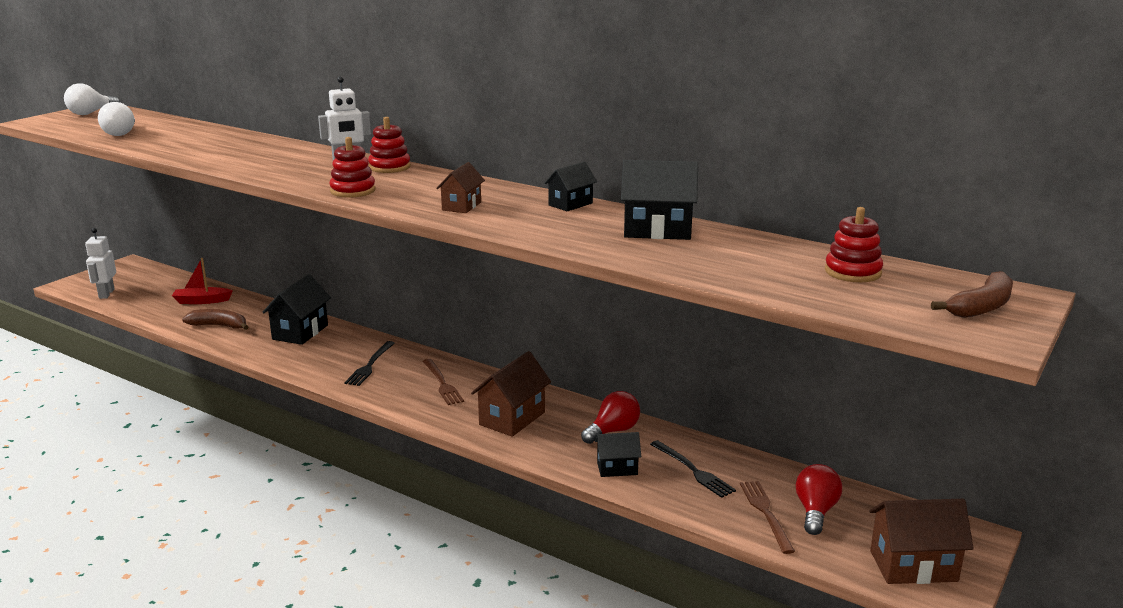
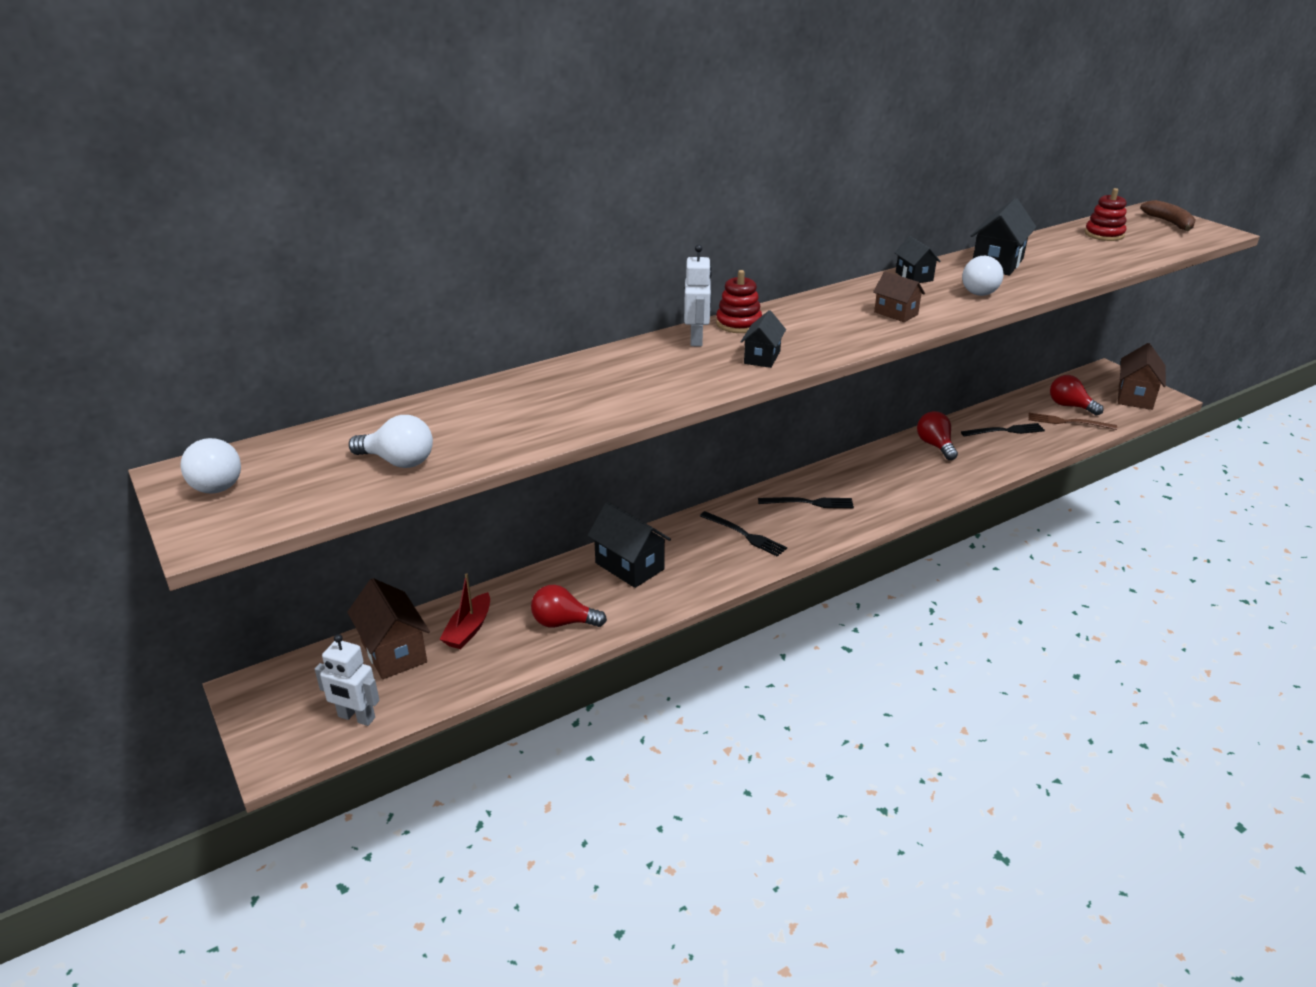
camera: 65 degrees left, 10 degrees up
brown banana [182,309,248,330] -> red light bulb [531,585,607,628]
red stacking toy [329,137,375,198] -> none
brown fork [423,359,464,405] -> black fork [758,497,854,508]
brown house [471,351,551,437] -> brown house moved to [347,578,430,679]
black house [595,432,641,477] -> black house moved to [741,310,786,368]
none -> white light bulb [962,256,1003,296]

